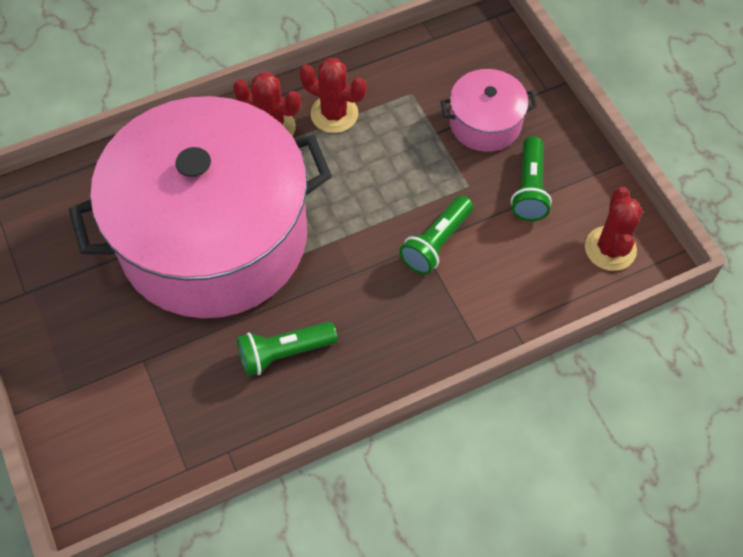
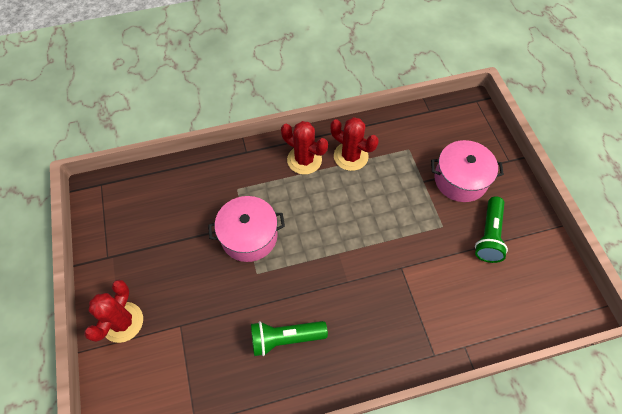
camera: 10 degrees right, 0 degrees up
pink pot [69,96,332,318] -> pink pot [208,196,285,262], size x0.41
green flashlight [400,195,474,275] -> none
red cactus [585,187,642,271] -> red cactus moved to [84,280,143,343]

